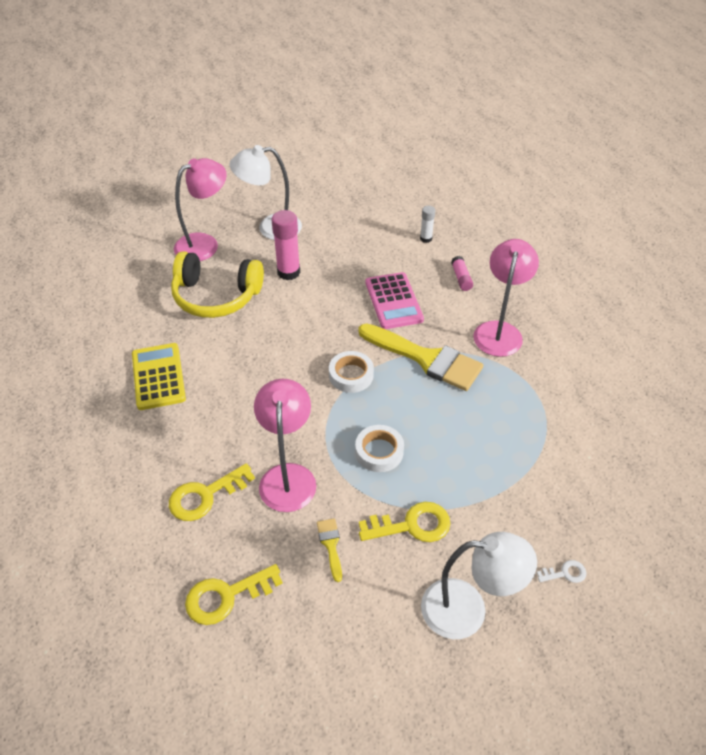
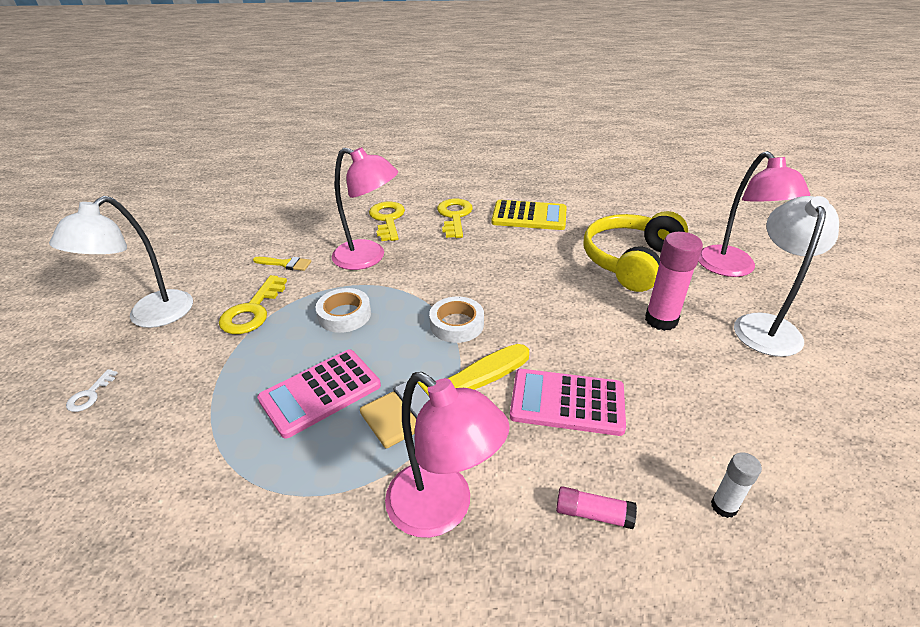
camera: 115 degrees right, 10 degrees down
yellow key [185,564,283,625] -> yellow key moved to [437,198,473,238]
none -> pink calculator [257,349,381,438]

